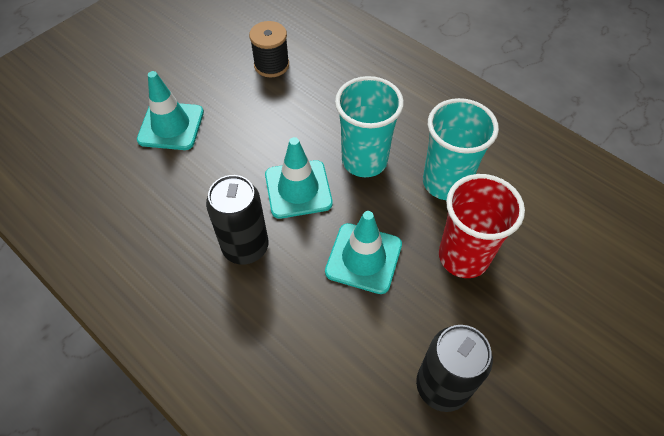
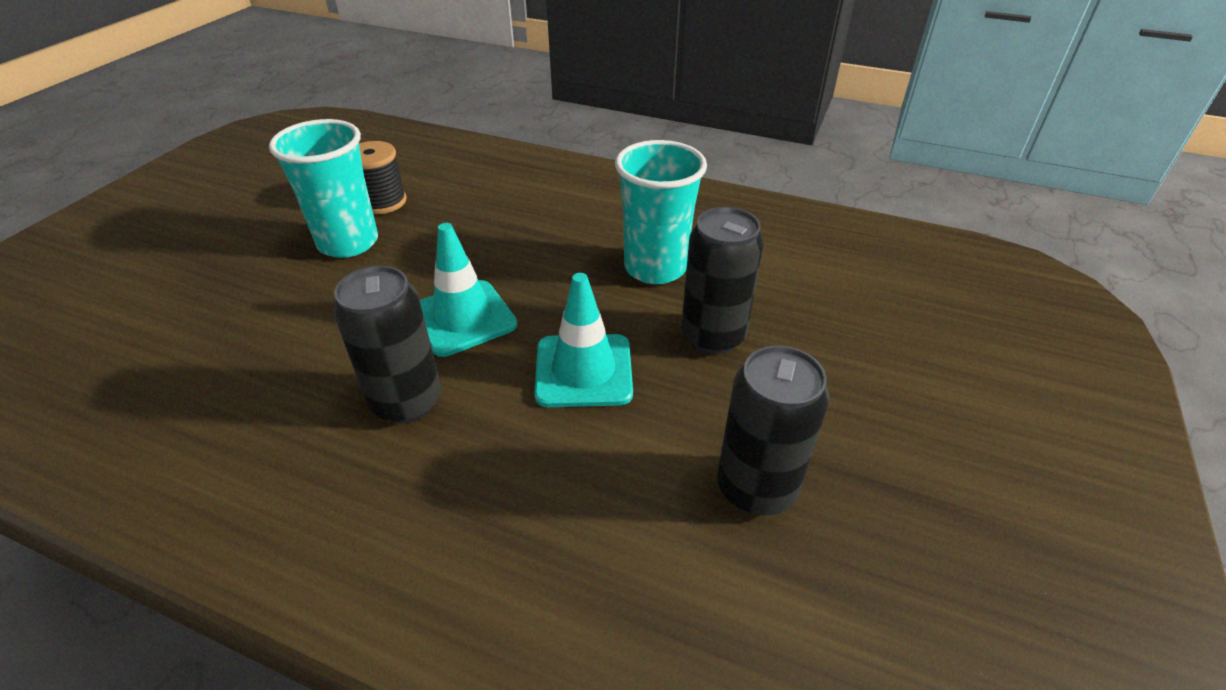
camera: 20 degrees left, 15 degrees down
turquoise traffic cone [137,71,204,150] -> none
turquoise cup [335,76,404,177] -> turquoise cup moved to [269,119,378,258]
red cup [439,174,525,278] -> black can [681,207,764,354]

